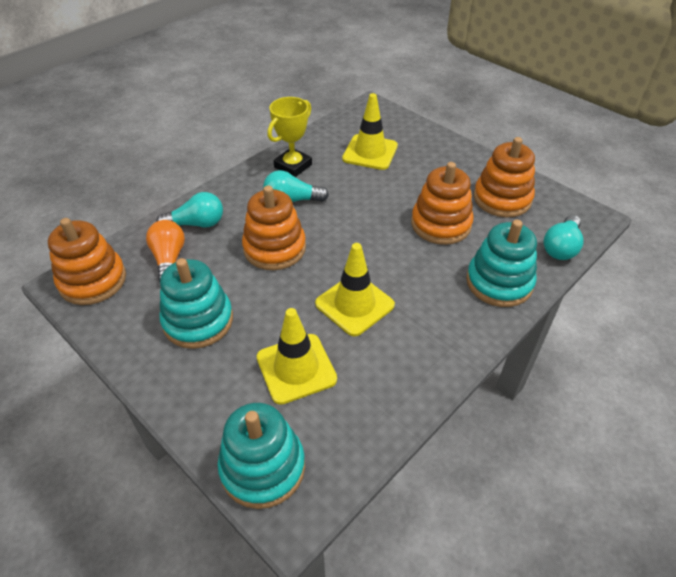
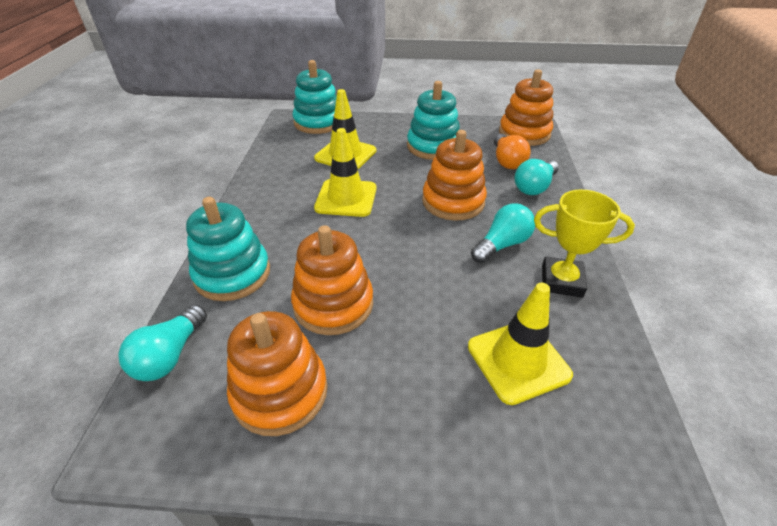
camera: 140 degrees right, 5 degrees down
orange light bulb [146,220,185,282] -> orange light bulb turned 45 degrees clockwise [494,134,531,169]
yellow trophy [267,97,312,177] -> yellow trophy turned 75 degrees counterclockwise [534,190,635,298]
turquoise light bulb [544,215,583,260] -> turquoise light bulb turned 150 degrees counterclockwise [118,305,207,381]

